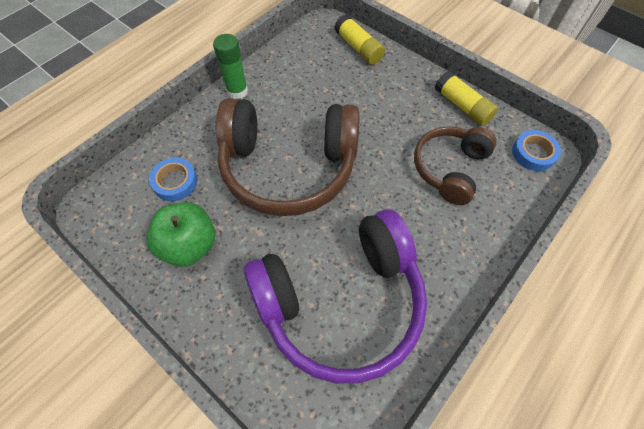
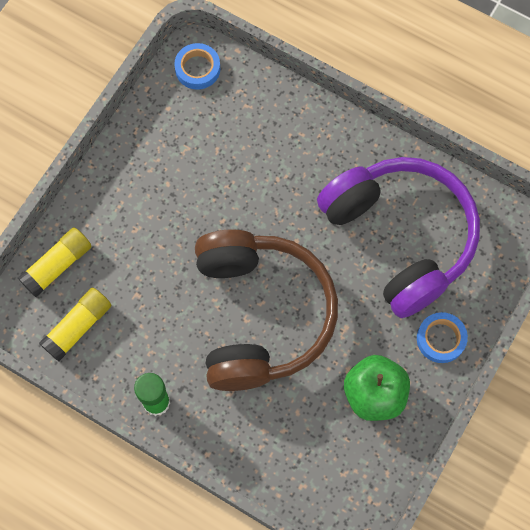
camera: 100 degrees left, 10 degrees up
blue tape [149,158,198,201] -> blue tape moved to [417,312,468,363]
brown headphones [414,126,497,205] -> none
yellow glue stick [435,71,498,126] -> yellow glue stick moved to [39,287,111,361]

